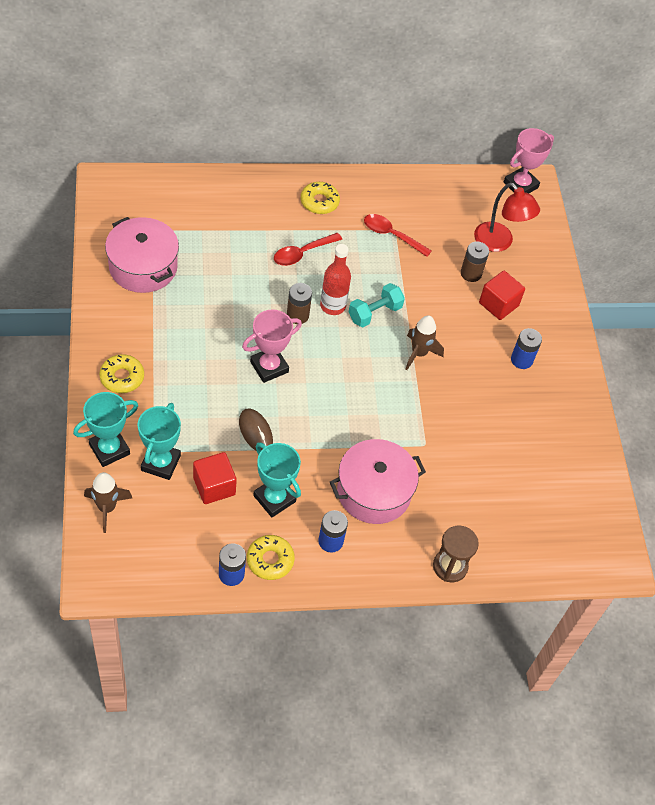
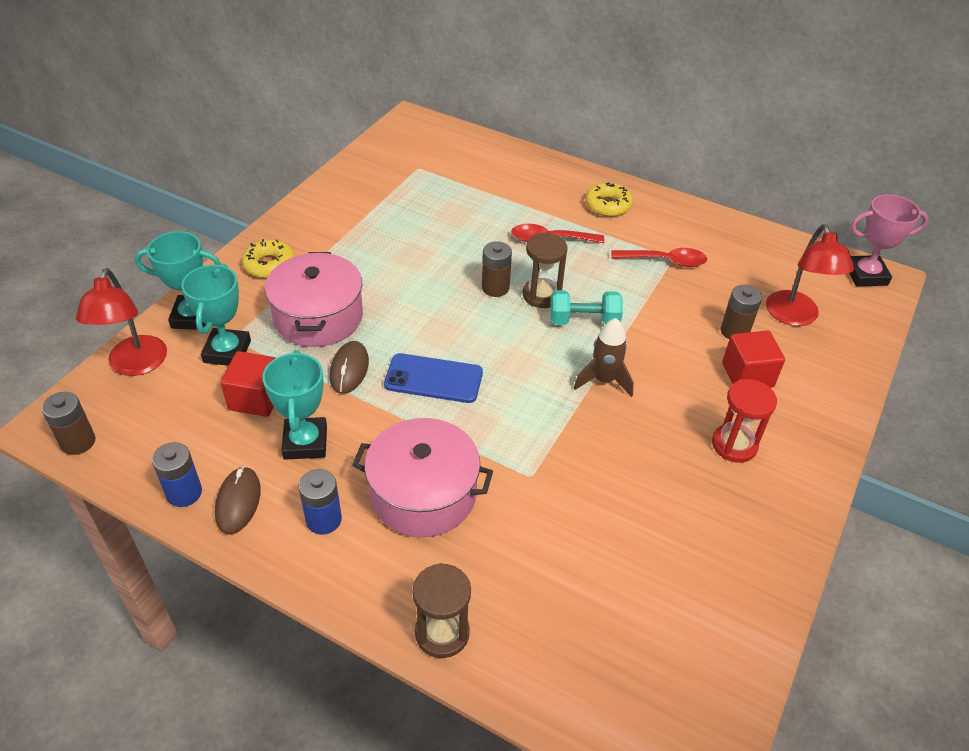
camera: 40 degrees right, 10 degrees down
brown rocket [84,472,132,533] -> red lamp [76,268,167,376]
pink pot [105,217,179,293] -> pink pot moved to [265,252,363,347]
turquoise trophy [138,403,181,480] -> turquoise trophy turned 45 degrees counterclockwise [182,263,251,366]
pink trophy [242,309,302,383] -> none
yellow donut [247,535,295,580] -> brown mouse [215,466,261,535]
red bottle [320,244,351,315] -> brown hourglass [523,233,568,308]
red spoon [364,214,432,257] -> red spoon turned 120 degrees clockwise [611,248,707,267]
blue battery [511,328,542,369] -> red hourglass [712,379,777,463]
none -> brown battery [42,392,96,455]
none -> blue phone [384,353,483,403]

